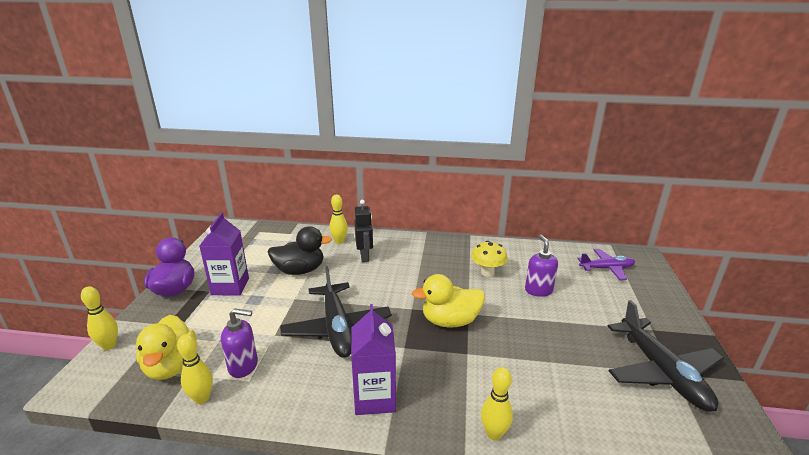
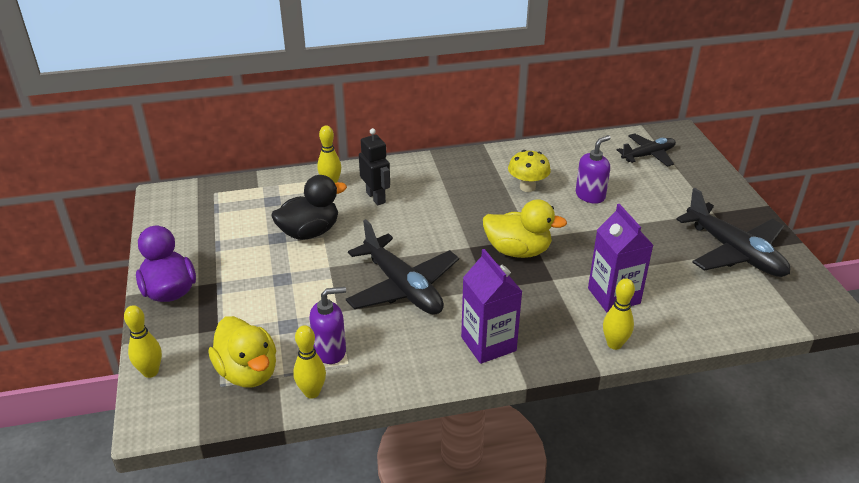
camera: 20 degrees left, 10 degrees up
purple carton [199,213,249,295] -> purple carton moved to [588,204,654,313]
yellow duck [412,274,485,328] -> yellow duck turned 135 degrees counterclockwise [483,199,567,258]
purple soap dispenser [525,235,558,297] -> purple soap dispenser turned 75 degrees clockwise [576,135,611,204]
purple plane [577,249,635,280] -> black plane [617,133,676,167]

